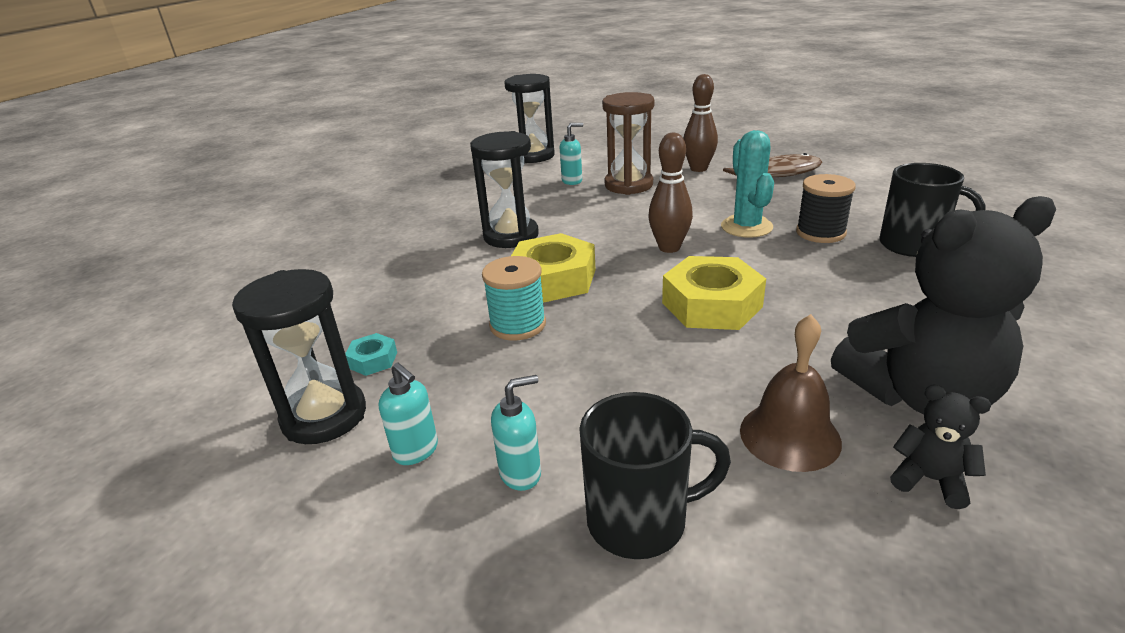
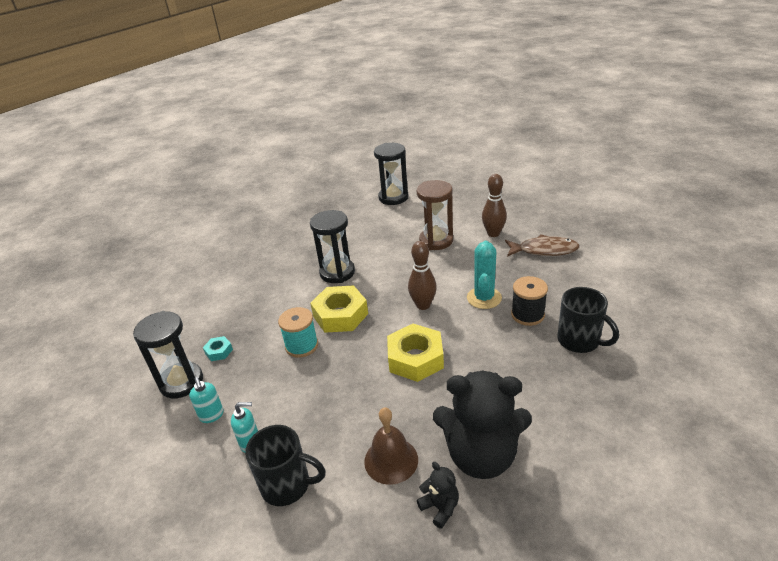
camera: 20 degrees right, 5 degrees up
turquoise soap dispenser [560,123,583,185] -> none

